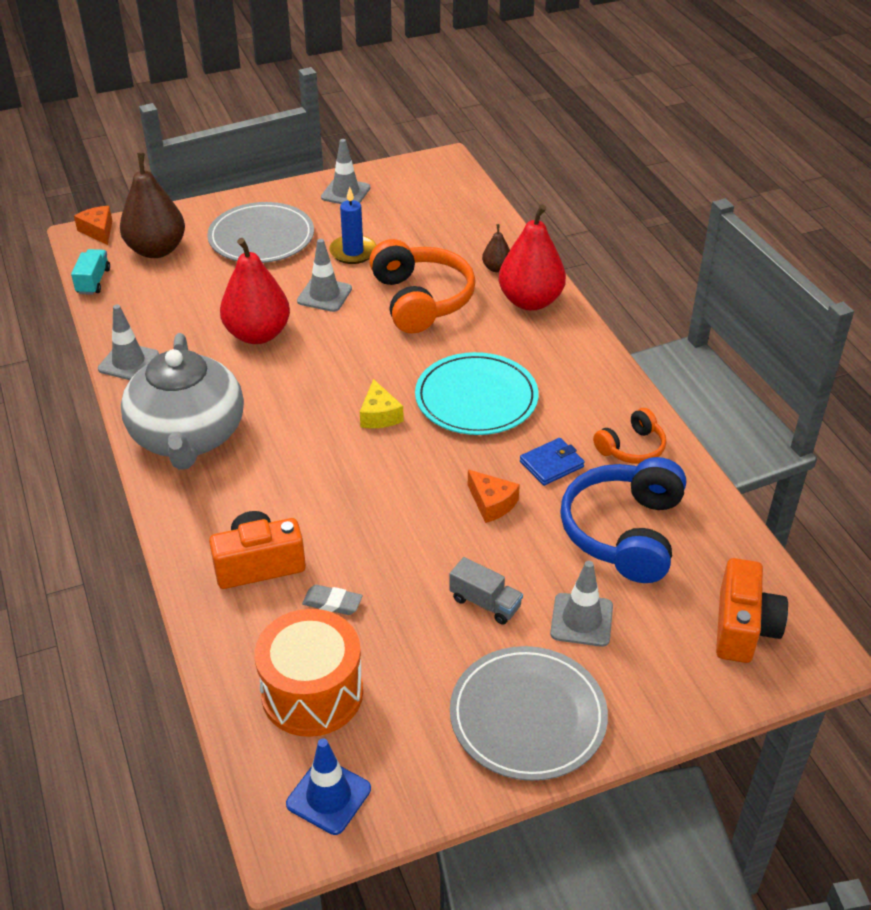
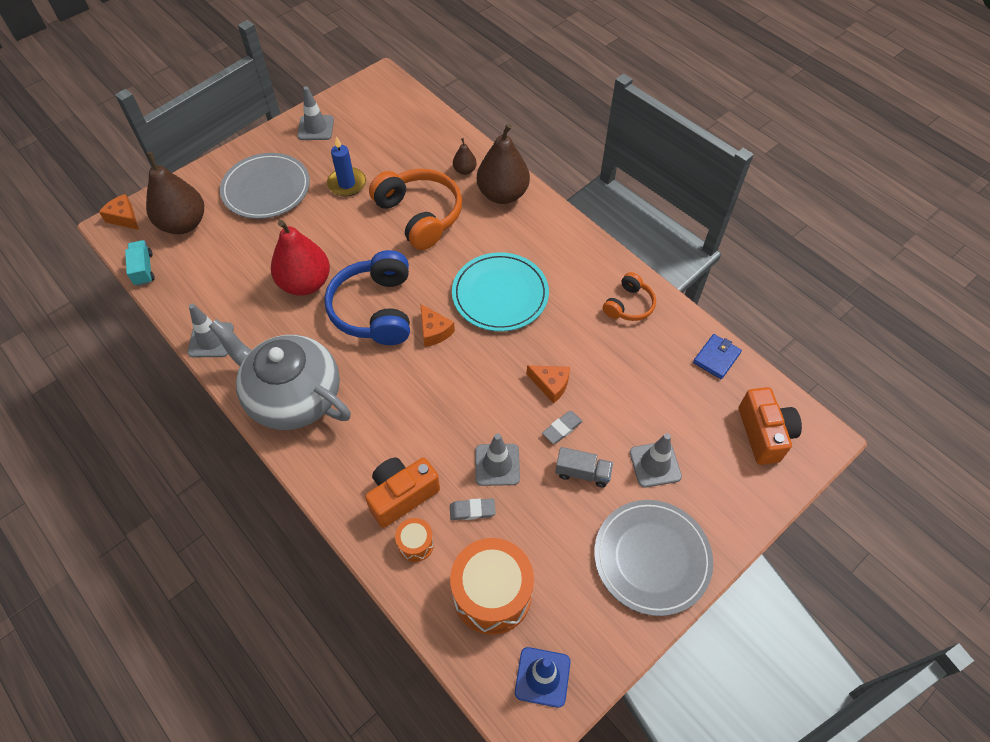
camera: 20 degrees left, 15 degrees up
grey teapot [121,333,244,470] -> grey teapot turned 150 degrees clockwise [209,319,351,430]
grey traffic cone [297,239,352,312] -> grey traffic cone moved to [475,433,520,486]
yellow cheese [360,379,404,428] -> orange cheese [421,304,455,347]
red pear [499,204,566,311] -> brown pear [477,124,530,204]
blue wallet [520,438,584,486] -> blue wallet moved to [693,334,742,379]
blue headphones [560,457,686,583] -> blue headphones moved to [324,250,410,345]
none -> orange drum [395,518,434,562]
none -> grey eraser [542,411,583,444]

